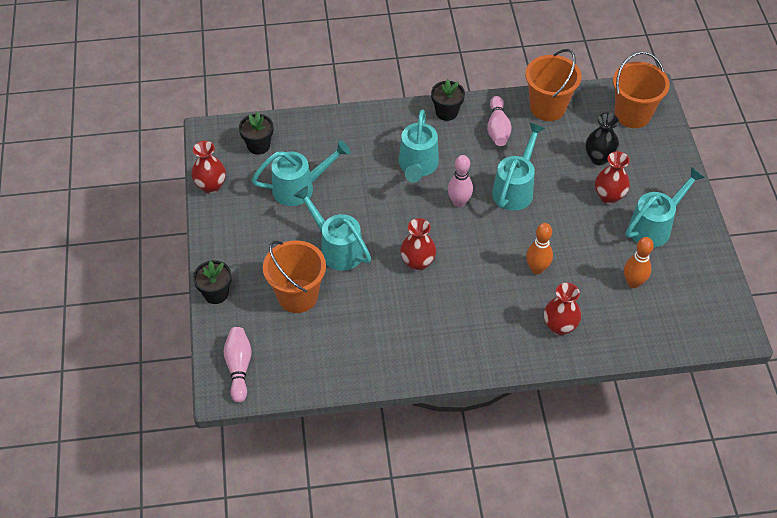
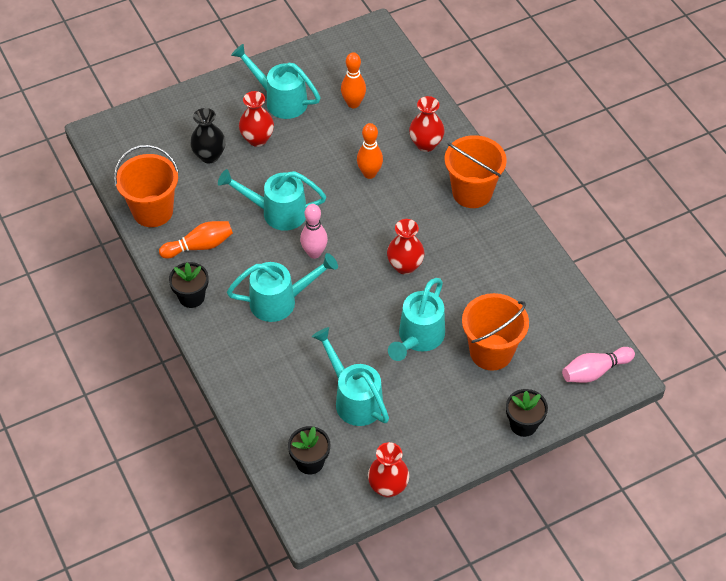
camera: 110 degrees left, 0 degrees up
pink bowling pin [487,96,512,146] -> orange bowling pin [159,221,233,259]
orange bucket [613,52,670,128] -> orange bucket moved to [445,135,507,208]

